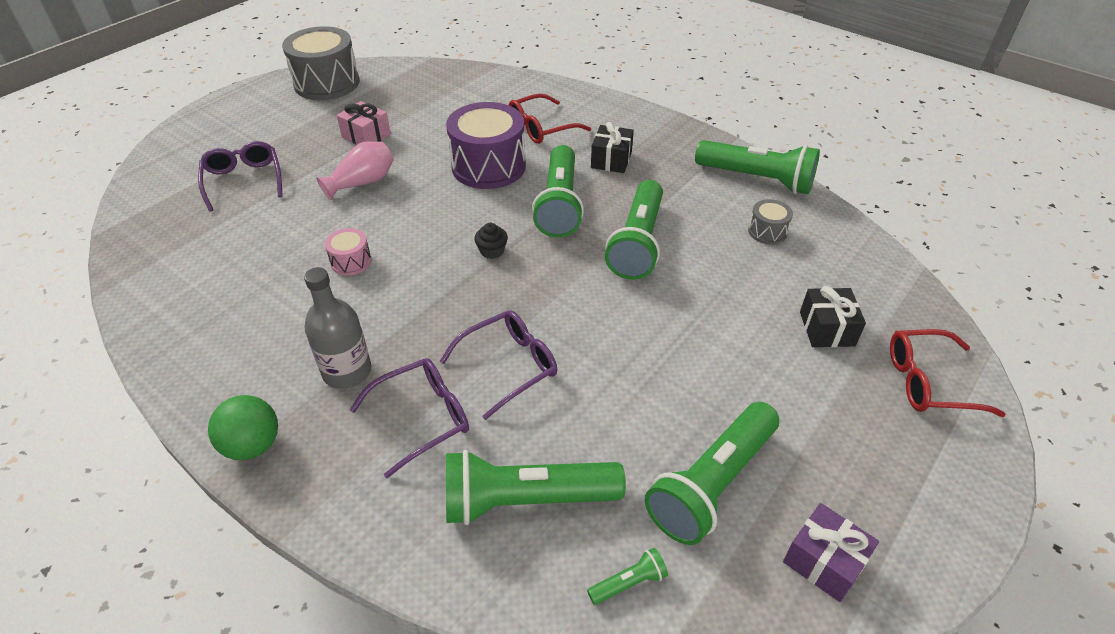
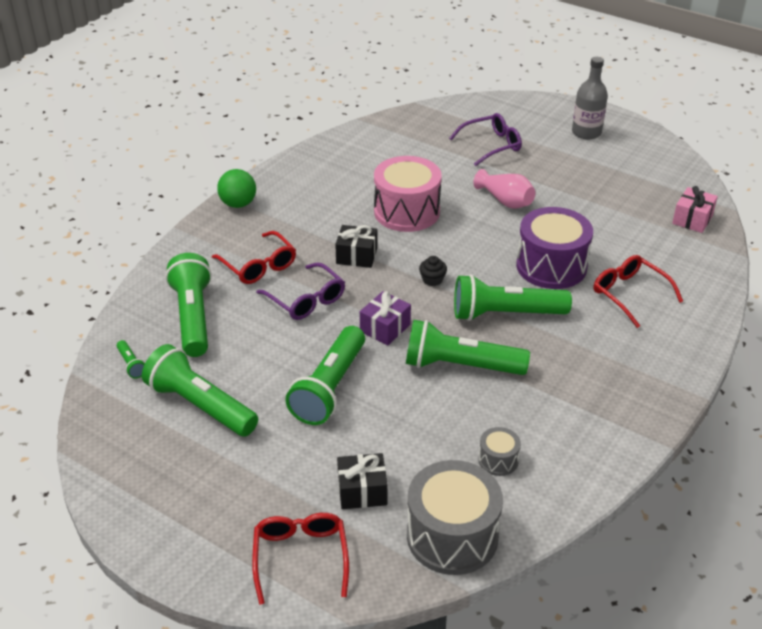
camera: 85 degrees right, 5 degrees down
grey drum [282,26,360,100] -> grey drum moved to [407,460,503,575]
grey bottle [304,267,371,389] -> grey bottle moved to [572,57,608,139]
pink drum [325,228,371,276] -> pink drum [374,156,442,232], size x2.14
pink gift [337,101,391,144] -> pink gift moved to [672,186,718,233]
purple glasses [350,358,469,478] -> red glasses [212,231,296,284]
black gift [591,122,634,173] -> black gift moved to [335,225,377,268]
green flashlight [695,140,820,194] -> green flashlight moved to [285,326,365,425]
purple gift [783,503,879,602] -> purple gift moved to [360,291,411,346]

